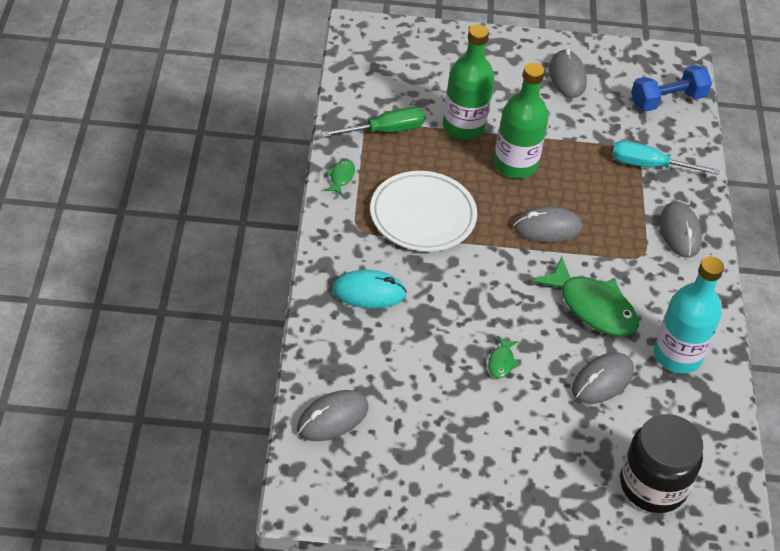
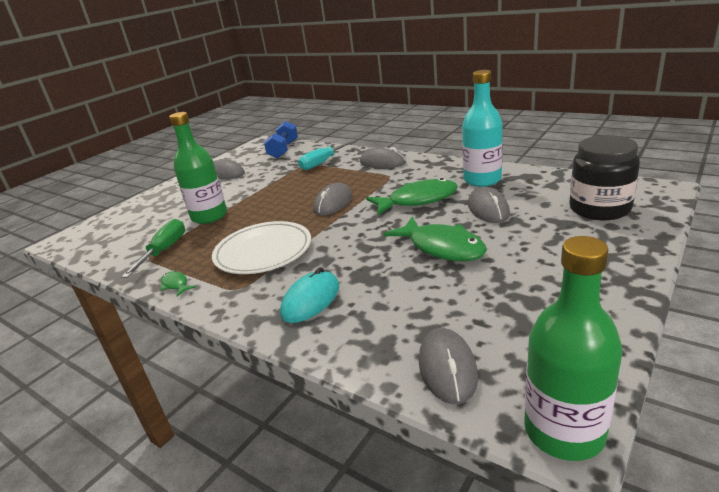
camera: 50 degrees left, 20 degrees down
green fish [488,335,519,378] -> green fish [384,216,487,261], size x2.25
green bottle [494,63,549,179] -> green bottle moved to [524,236,623,461]

